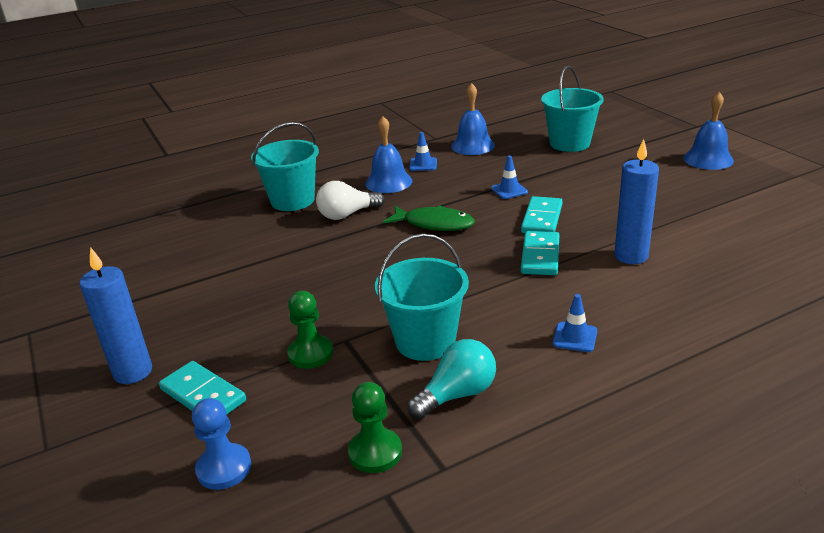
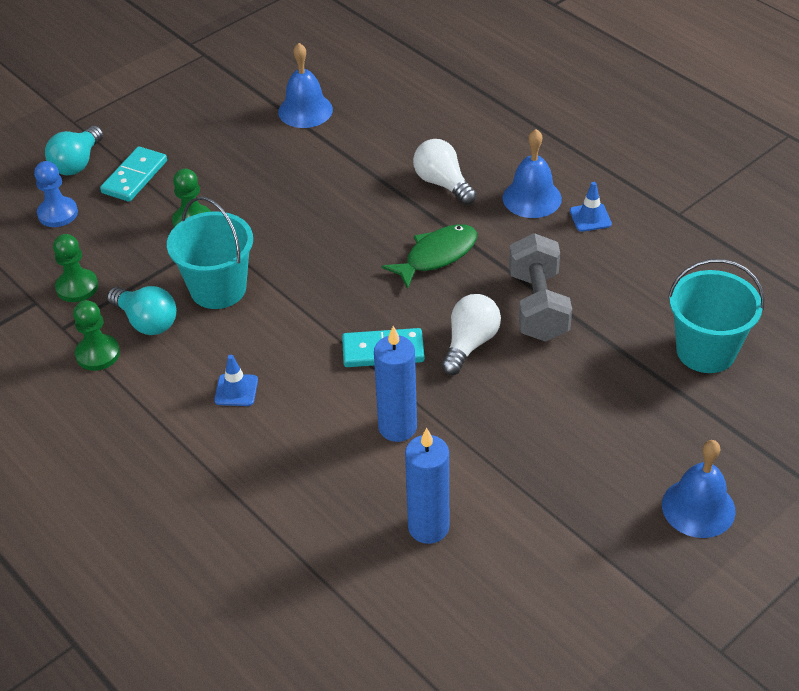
camera: 75 degrees right, 15 degrees up
blue candle [79,247,152,384] -> blue candle moved to [405,428,449,544]
turquoise bucket [251,122,319,211] -> none
green fish [383,205,475,231] -> green fish turned 135 degrees counterclockwise [381,224,477,289]
blue bell [451,83,495,155] -> blue bell moved to [278,43,333,128]
blue traffic cone [491,155,528,199] -> grey dumbbell [509,233,572,342]
turquoise domino [521,196,563,233] -> white light bulb [441,294,501,375]
none -> turquoise light bulb [45,126,103,175]
none -> green pawn [73,300,120,371]

